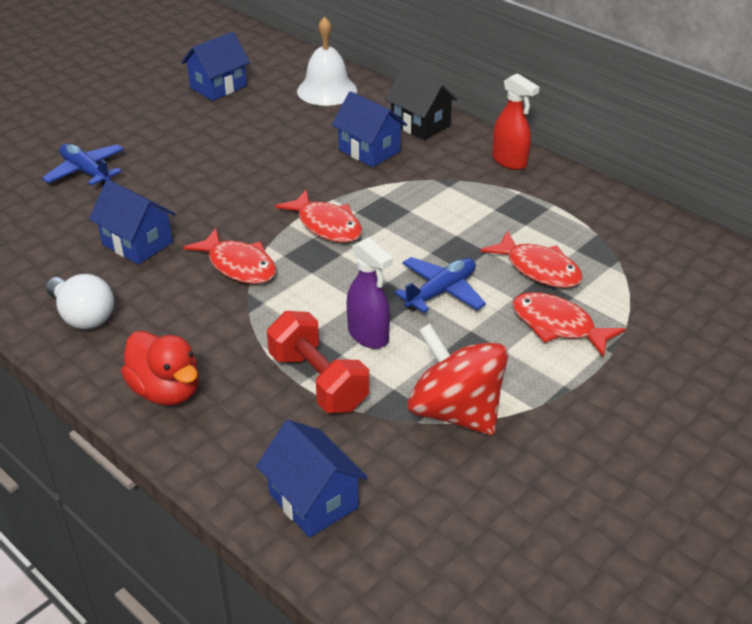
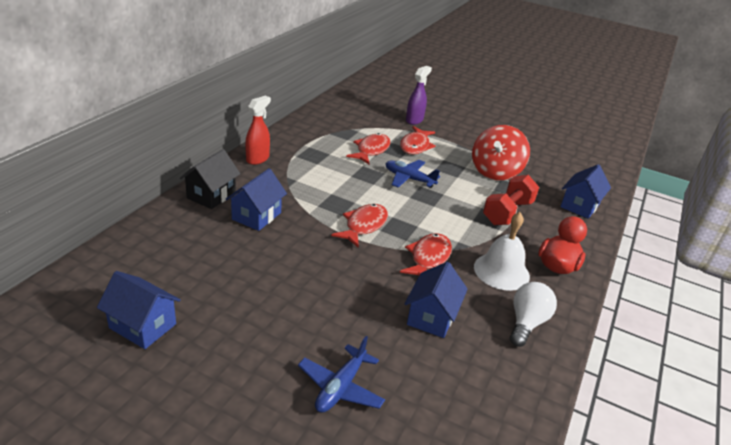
camera: 110 degrees left, 5 degrees down
white bell [297,16,357,106] -> white bell moved to [474,212,530,291]
purple spray bottle [347,237,393,349] -> purple spray bottle moved to [406,66,432,125]

